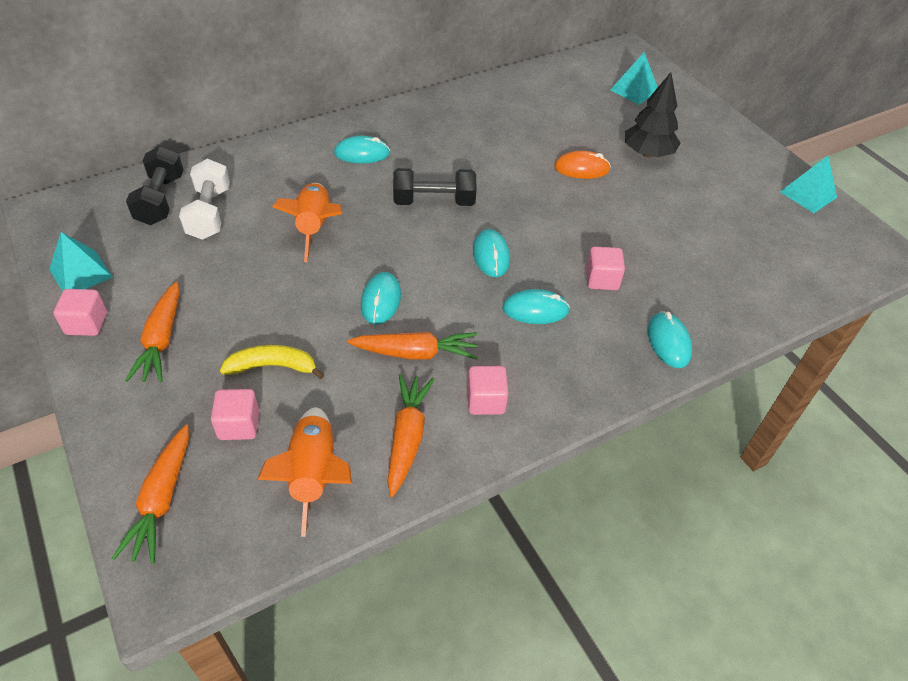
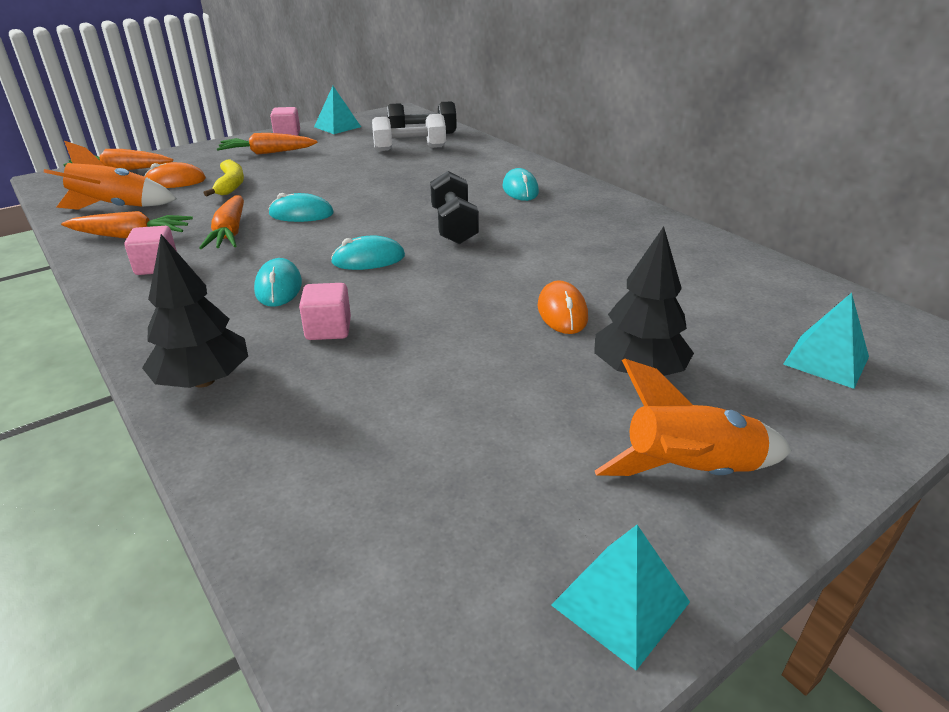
camera: 85 degrees right, 15 degrees down
pink cube [211,389,259,440] -> orange mouse [144,162,206,188]
orange rocket [272,183,342,262] -> orange rocket moved to [595,359,792,476]
turquoise mouse [648,311,692,368] -> black tree [142,234,248,388]

